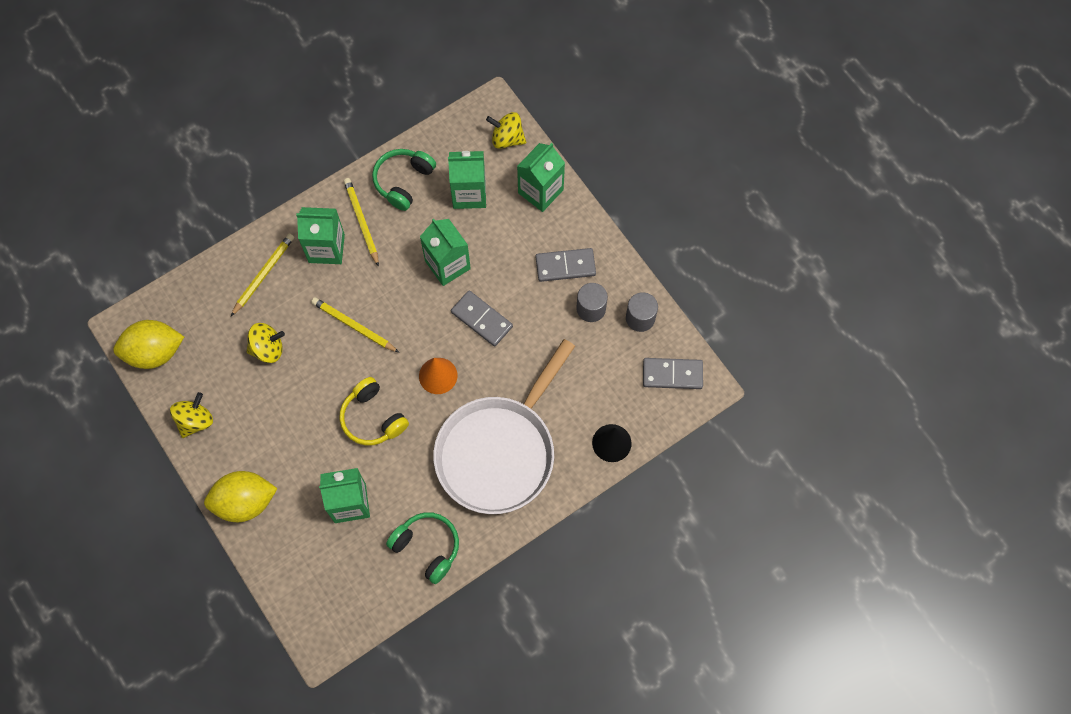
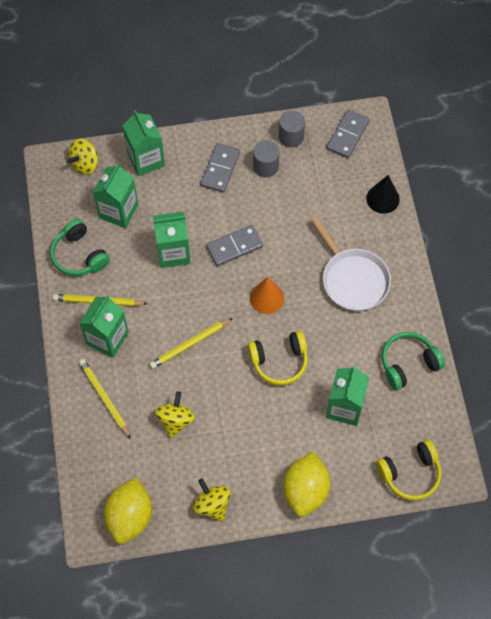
camera: 65 degrees left, 5 degrees down
white pan [433,339,575,514] -> white pan [311,217,391,311], size x0.65
none -> yellow headphones [376,440,442,501]

